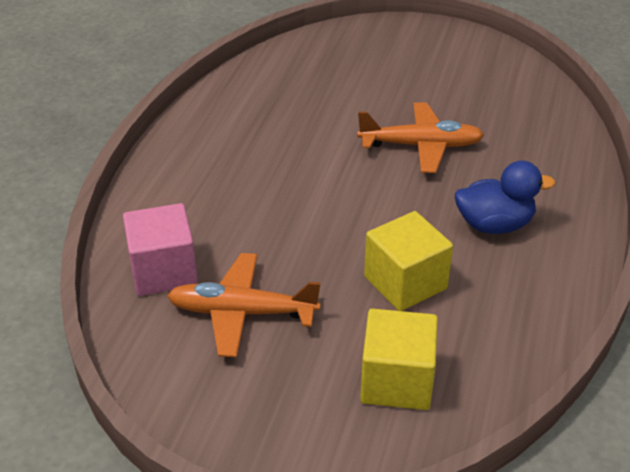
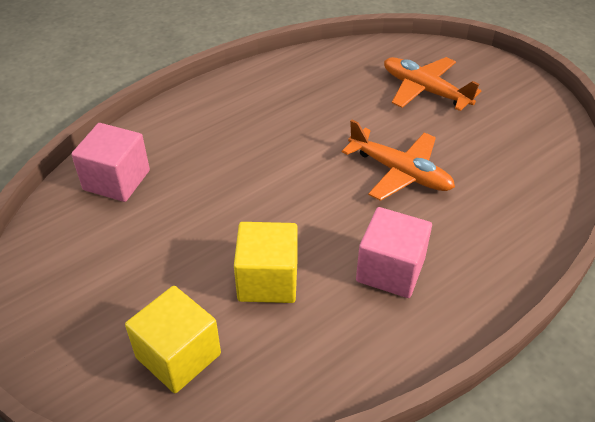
camera: 35 degrees right, 5 degrees up
orange plane [167,253,321,358] -> orange plane moved to [384,57,481,111]
blue duck [455,161,556,234] -> pink cube [356,207,432,298]

